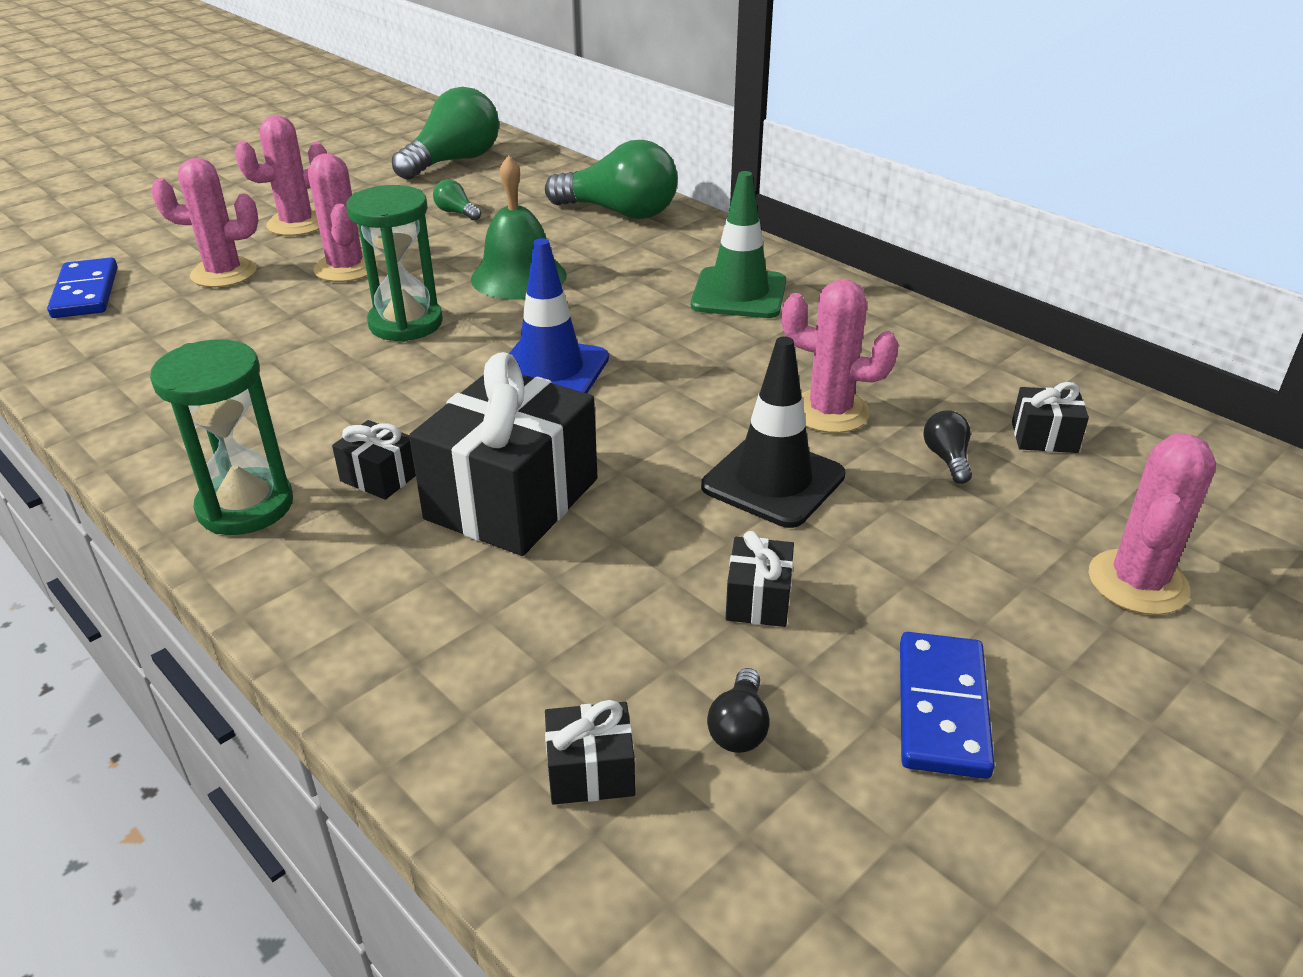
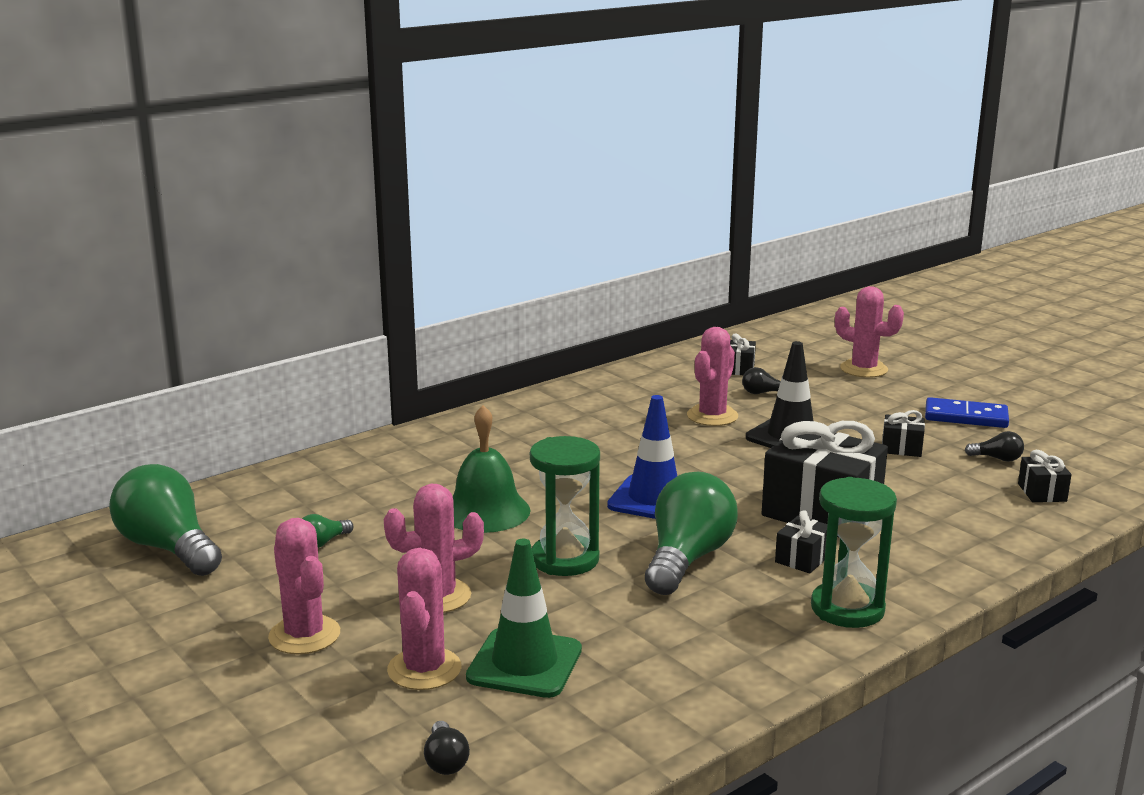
camera: 85 degrees left, 15 degrees down
blue domino [47,258,118,318] -> black light bulb [424,721,470,775]
green light bulb [545,140,678,219] -> green light bulb moved to [645,472,738,595]
green traffic cone [691,171,786,318] -> green traffic cone moved to [466,539,582,698]

